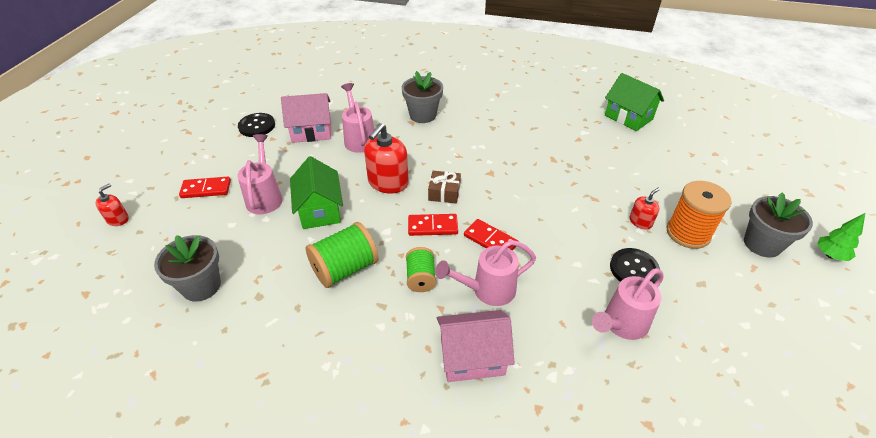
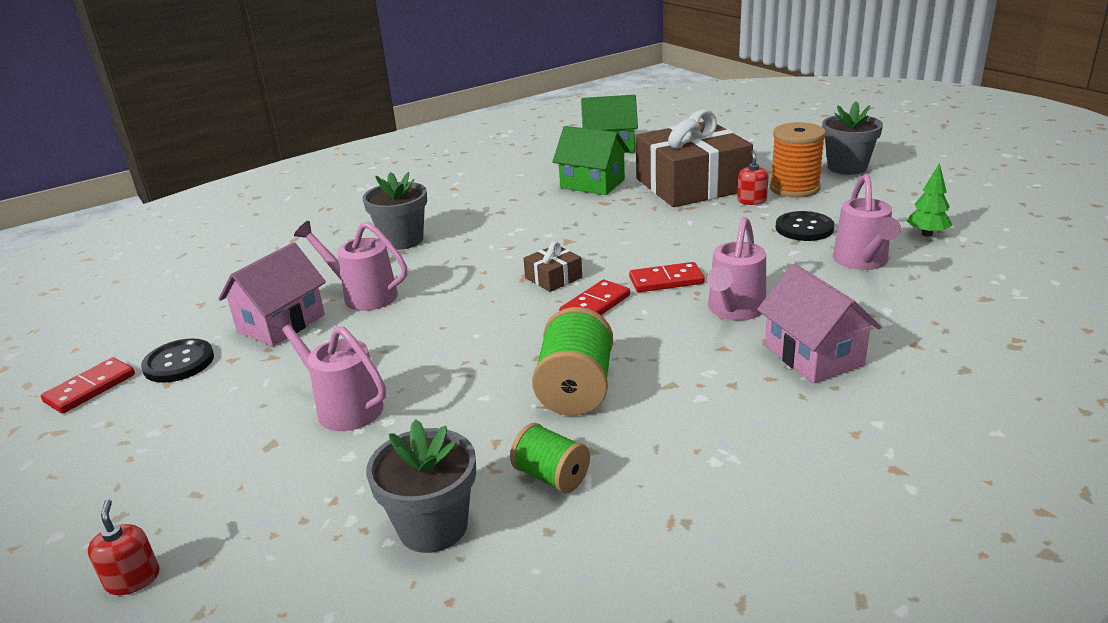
camera: 45 degrees left, 15 degrees down
red domino [179,177,231,198] -> red domino moved to [41,358,135,414]
green house [290,156,343,229] -> green house moved to [553,126,630,195]
red soap dispenser [364,123,409,194] -> none
green spool [406,247,436,292] -> green spool moved to [510,423,590,493]
pink house [437,310,515,382] -> pink house turned 60 degrees counterclockwise [757,264,881,383]
green tree [817,213,865,261] -> green tree moved to [907,163,952,237]
none -> brown gift [636,110,753,207]

